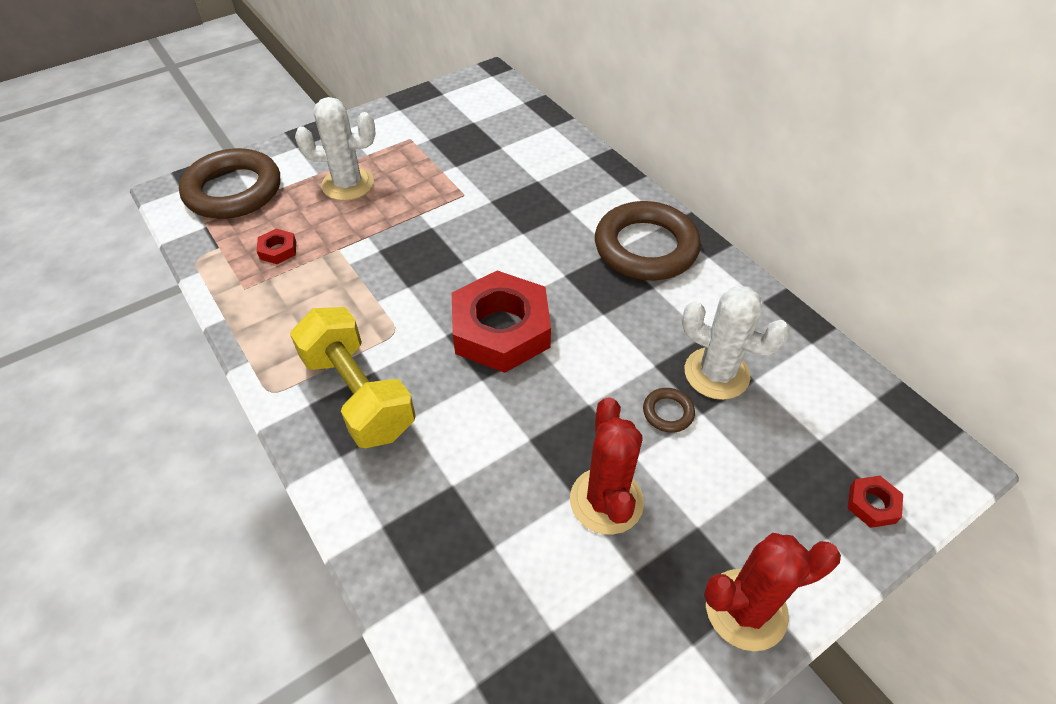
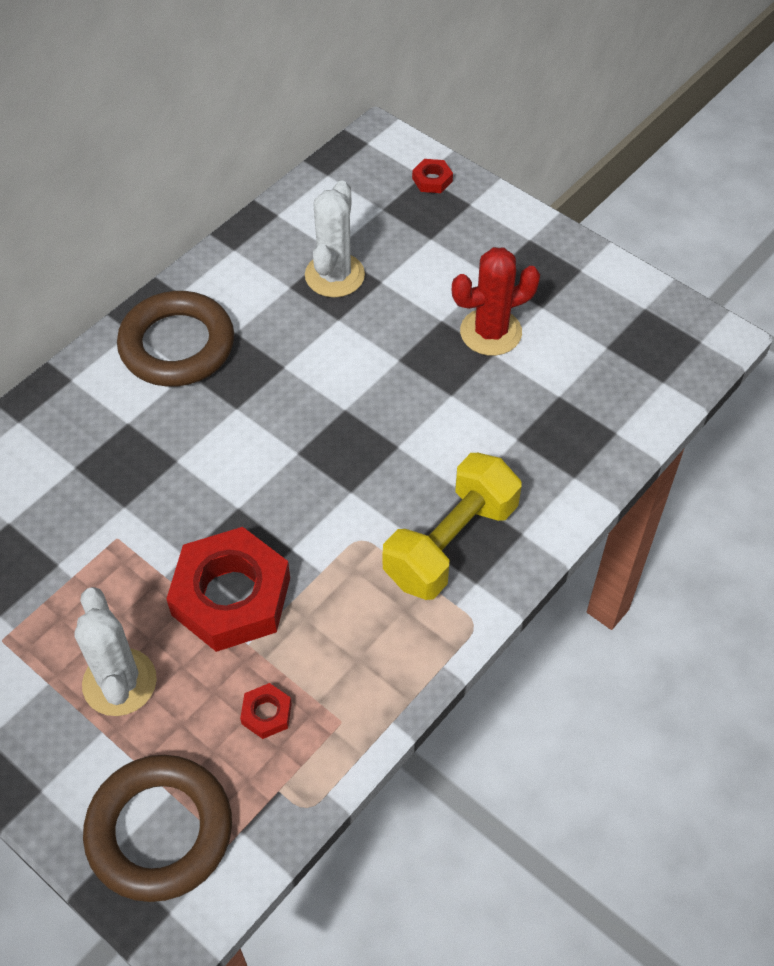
camera: 105 degrees left, 5 degrees up
red nut [452,270,551,373] -> red nut moved to [166,527,290,652]
brown ring [643,388,695,433] -> none
red cactus [704,533,841,651] -> none

